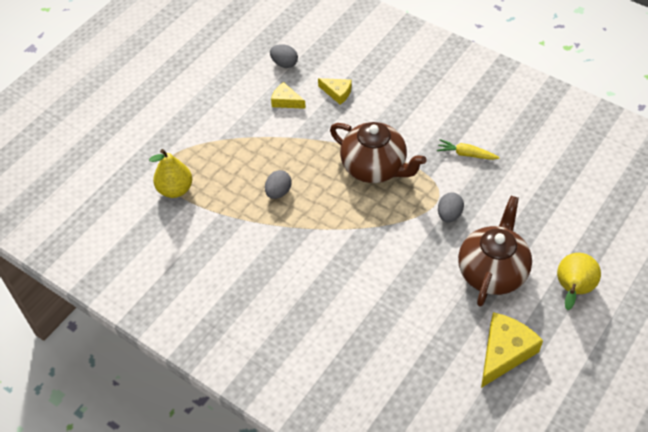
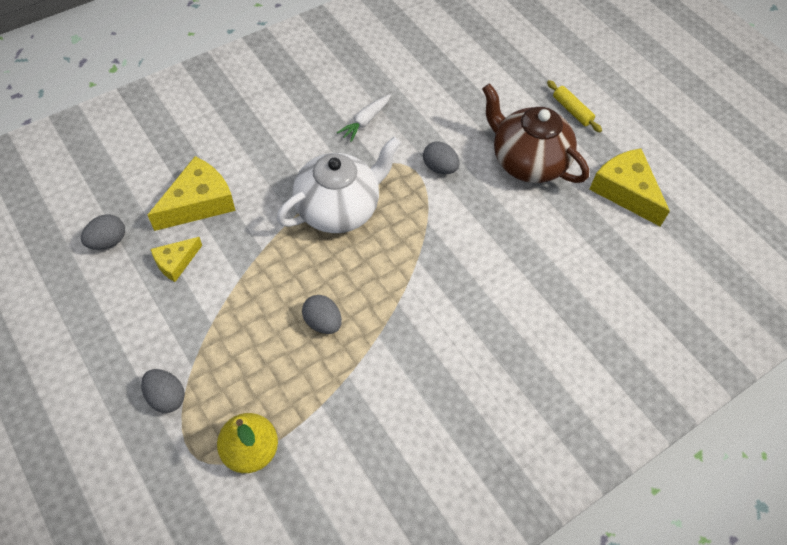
camera: 75 degrees left, 5 degrees up
yellow cheese [318,78,352,105] -> yellow cheese [148,156,235,231], size x1.75
brown teapot [330,122,427,183] -> white teapot [276,137,401,233]
yellow carrot [437,139,500,160] -> white carrot [337,94,391,142]
yellow pear [557,253,601,310] -> yellow rolling pin [547,80,602,132]
none -> grey egg [141,369,185,413]

